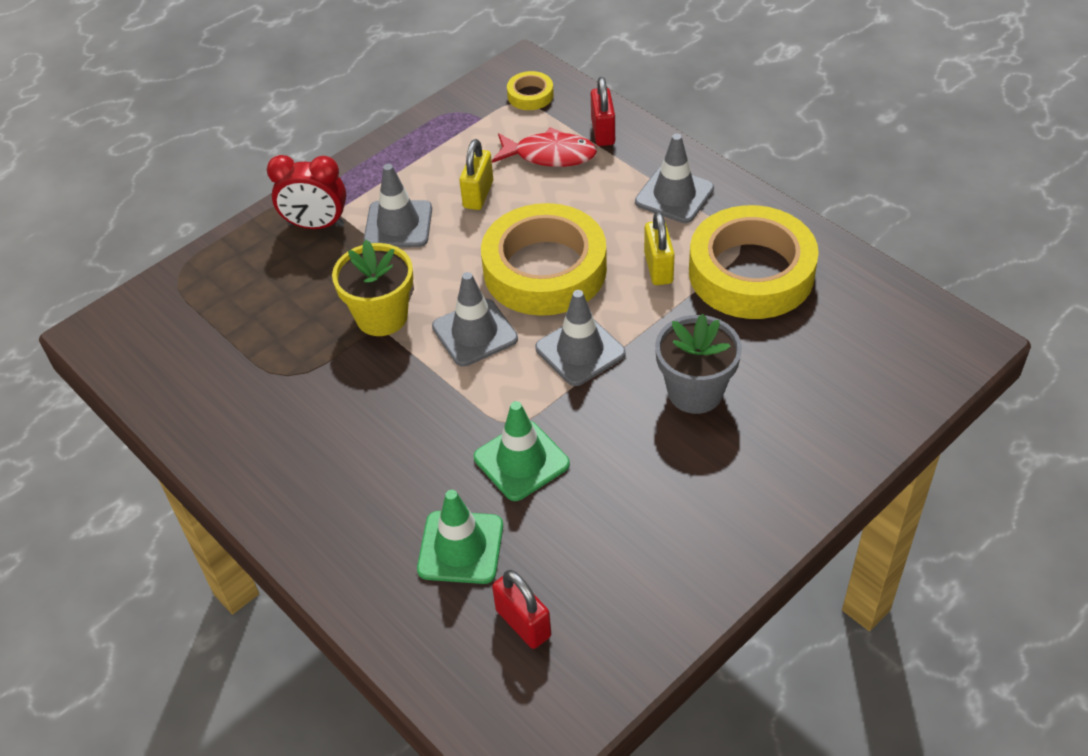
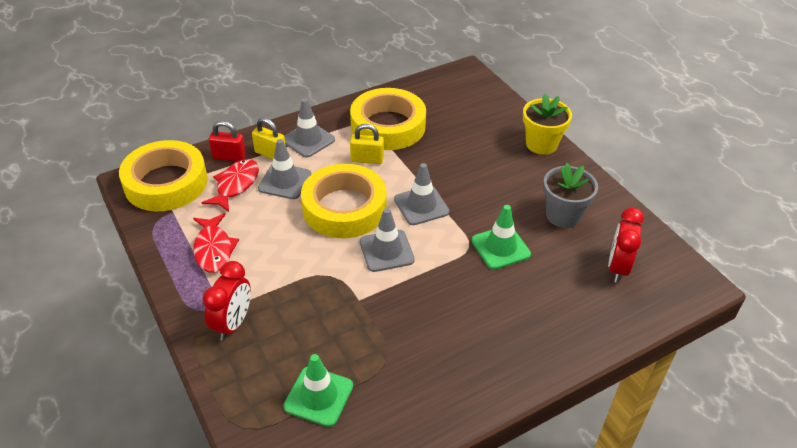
camera: 80 degrees left, 5 degrees down
yellow flower pot [332,240,413,336] -> yellow flower pot moved to [523,93,572,155]
grey traffic cone [364,164,432,247] -> grey traffic cone moved to [258,139,311,199]
green traffic cone [417,490,503,584] -> green traffic cone moved to [284,354,353,427]
yellow padlock [460,139,493,210] -> yellow padlock moved to [252,118,286,159]
red padlock [492,570,551,649] -> red clock [608,207,644,283]
yellow tape [507,71,554,110] -> yellow tape [119,140,208,211], size x2.35
grey flower pot [655,314,742,414] -> grey flower pot moved to [543,163,598,228]
none -> red fish [193,213,239,273]

